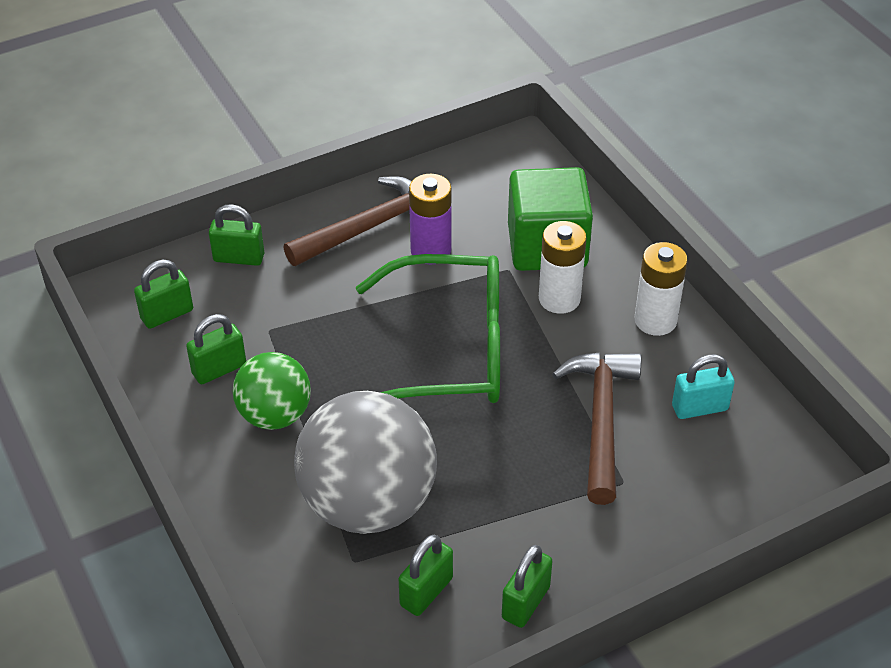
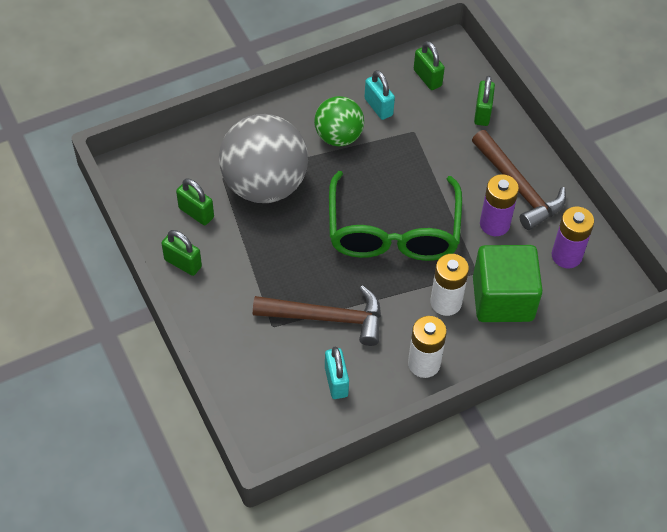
camera: 90 degrees right, 10 degrees up
green padlock [186,314,246,384] -> turquoise padlock [365,70,395,120]
none -> purple battery [552,207,594,268]

